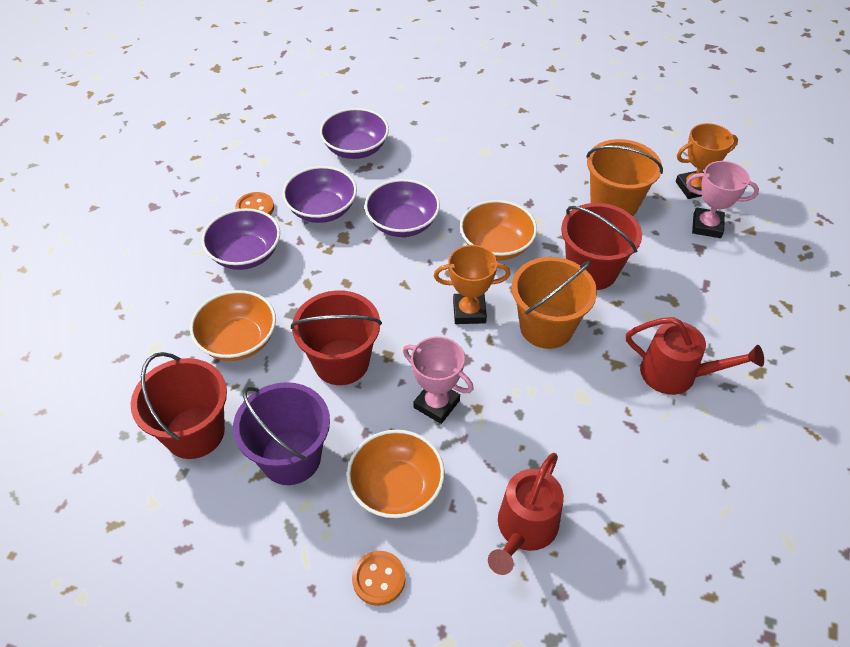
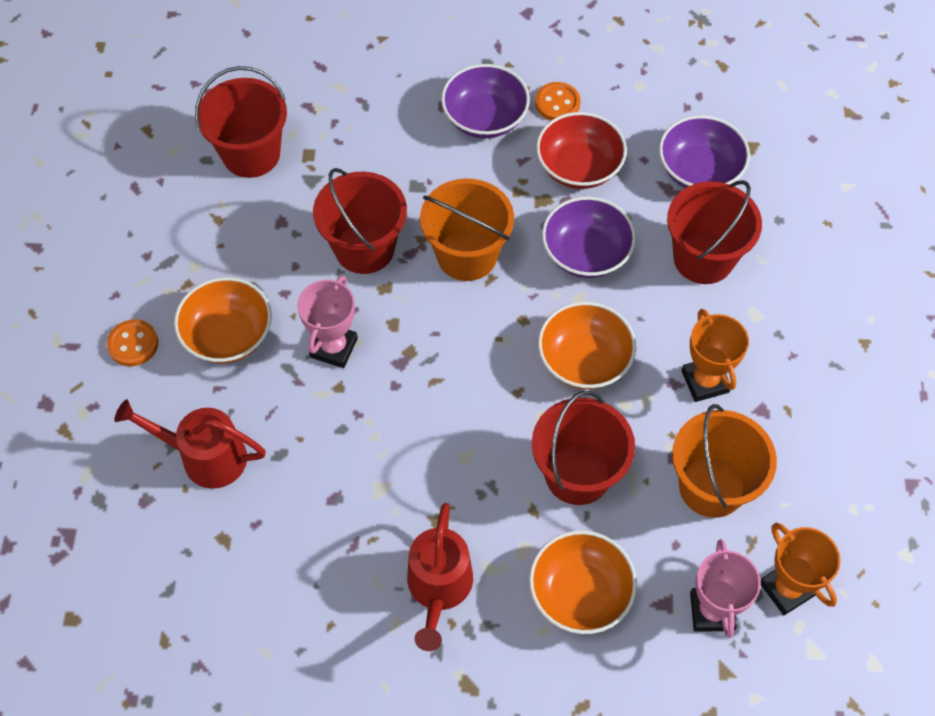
camera: 75 degrees right, 10 degrees up
orange bowl [190,290,276,361] -> orange bowl moved to [529,530,637,634]
purple bucket [233,382,330,485] -> none
purple bowl [282,166,357,223] -> red bowl [536,112,627,189]
orange trophy [434,245,510,324] -> orange trophy moved to [682,309,749,402]
orange bucket [512,257,597,349] -> orange bucket moved to [420,179,514,281]
none -> red bucket [667,180,762,284]

